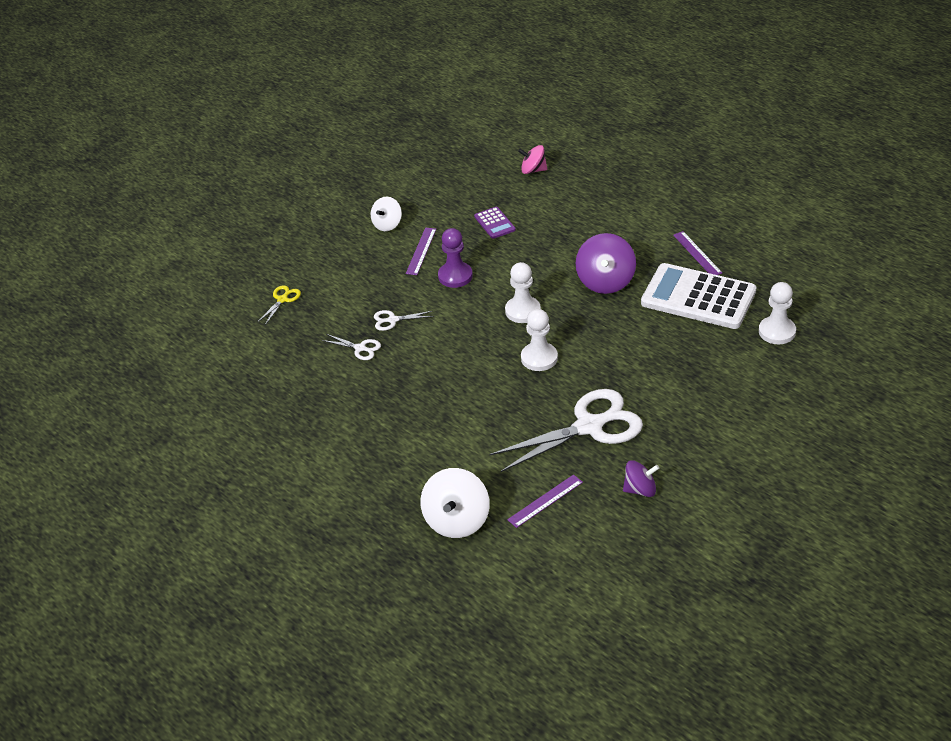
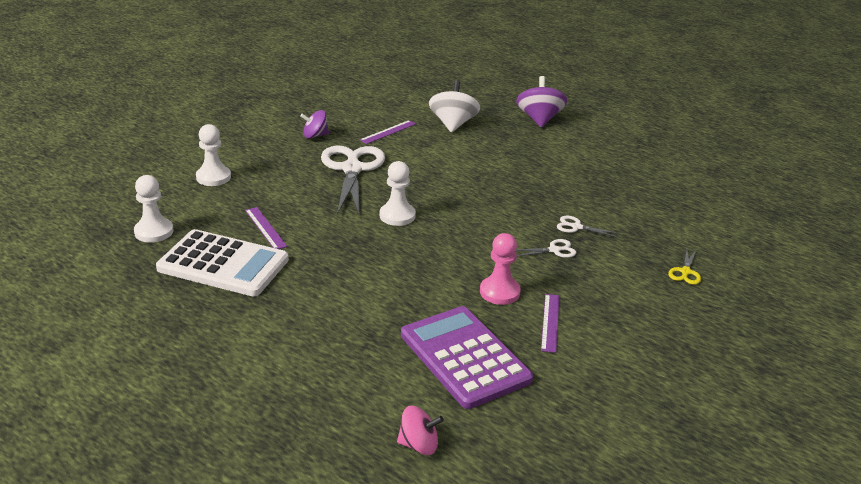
camera: 170 degrees right, 10 degrees down
white spinning top [371,197,402,231] -> none
purple pawn [438,228,473,288] -> pink pawn [480,233,521,305]
purple calculator [474,207,516,239] -> purple calculator [401,306,533,409], size x2.25
white scissors [489,389,643,472] -> white scissors turned 120 degrees clockwise [321,145,385,215]
white pawn [505,262,541,323] -> white pawn moved to [196,124,231,186]
purple spinning top [576,233,636,294] -> purple spinning top moved to [516,76,568,127]
purple ruler [673,231,722,275] -> purple ruler moved to [245,207,287,249]

